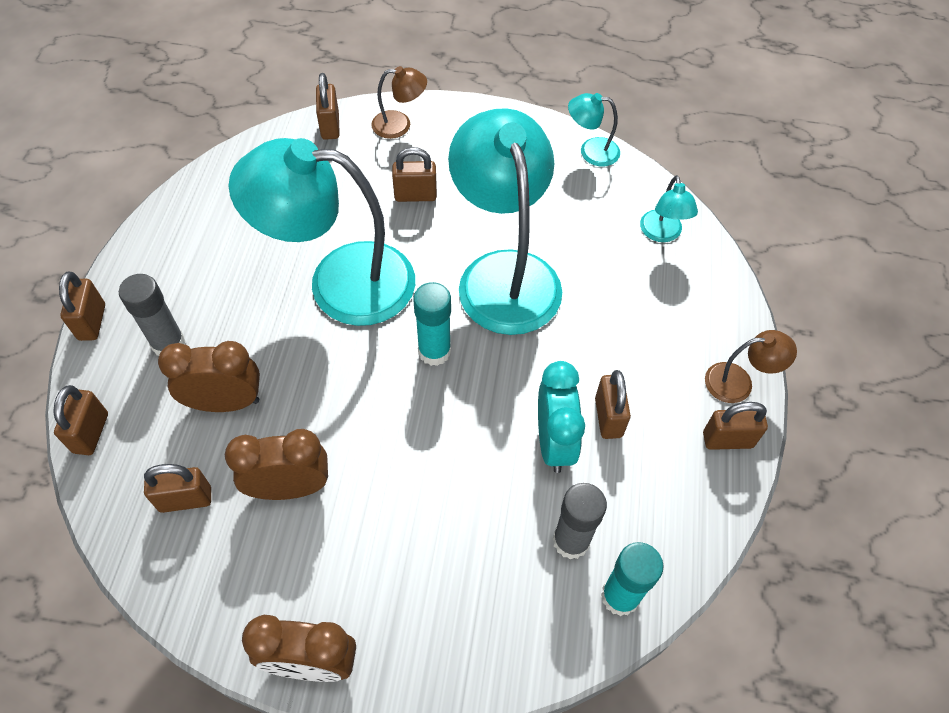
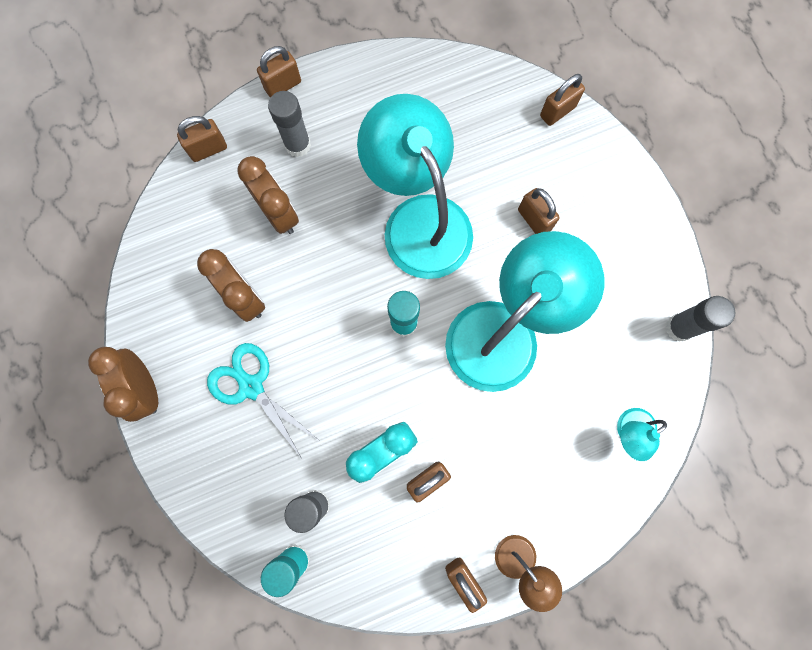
camera: 60 degrees right, 20 degrees up
brown padlock [144,464,211,513] -> none
brown lamp [371,66,427,139] -> none
turquoise lamp [568,93,620,166] -> grey glue stick [666,296,736,342]
none -> turquoise scissors [207,343,318,459]

